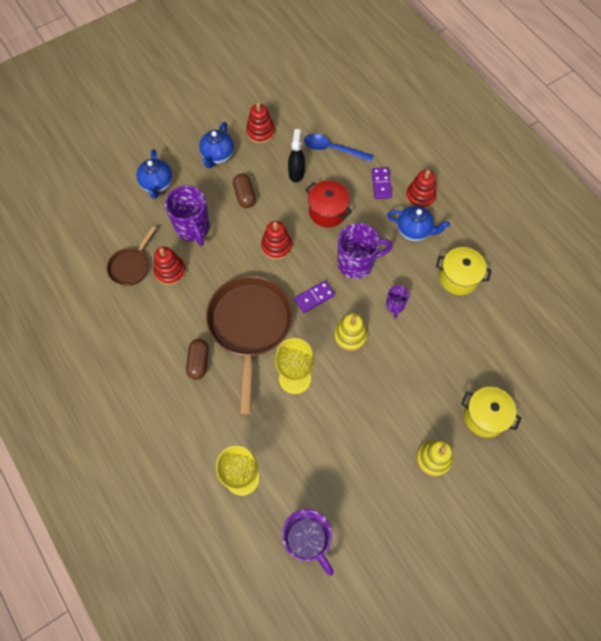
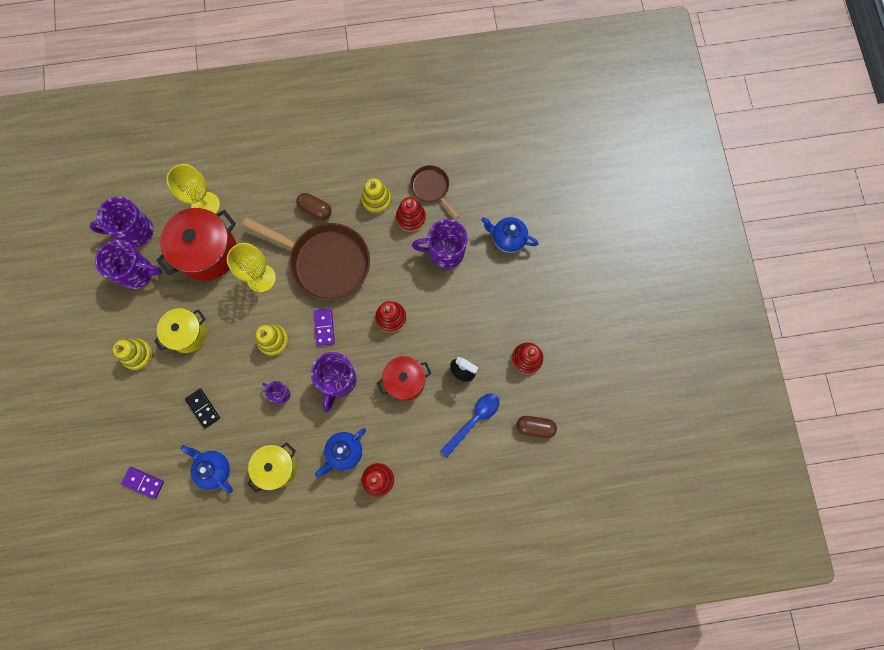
camera: 115 degrees right, 10 degrees up
blue teapot [199,122,234,168] -> blue teapot moved to [180,445,233,493]
brown capsule [233,174,256,208] -> brown capsule moved to [517,416,557,438]
purple domino [372,167,392,199] -> purple domino moved to [121,467,164,499]
yellow pot [461,387,521,438] -> yellow pot moved to [154,308,207,353]
none -> purple mug [95,240,162,289]
none -> red pot [156,208,236,281]
none -> black domino [185,388,220,429]
none -> yellow stacking toy [362,178,392,214]

